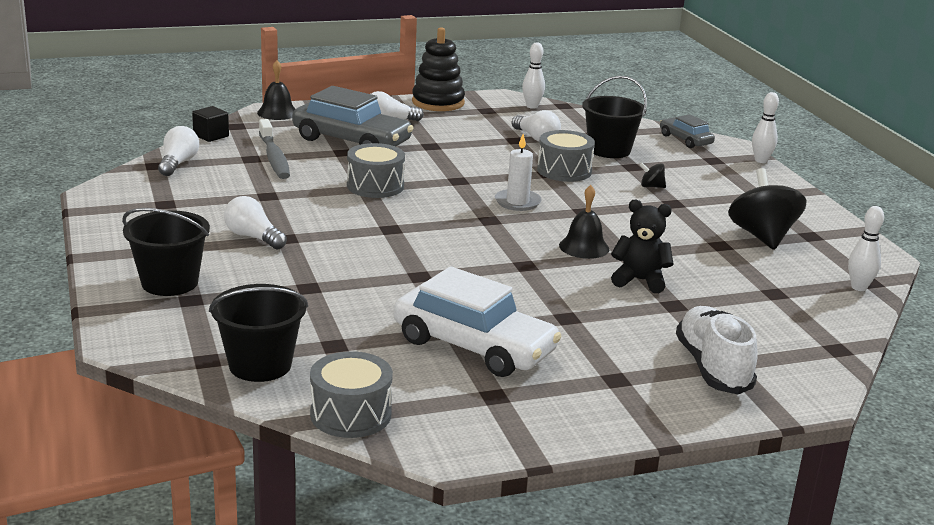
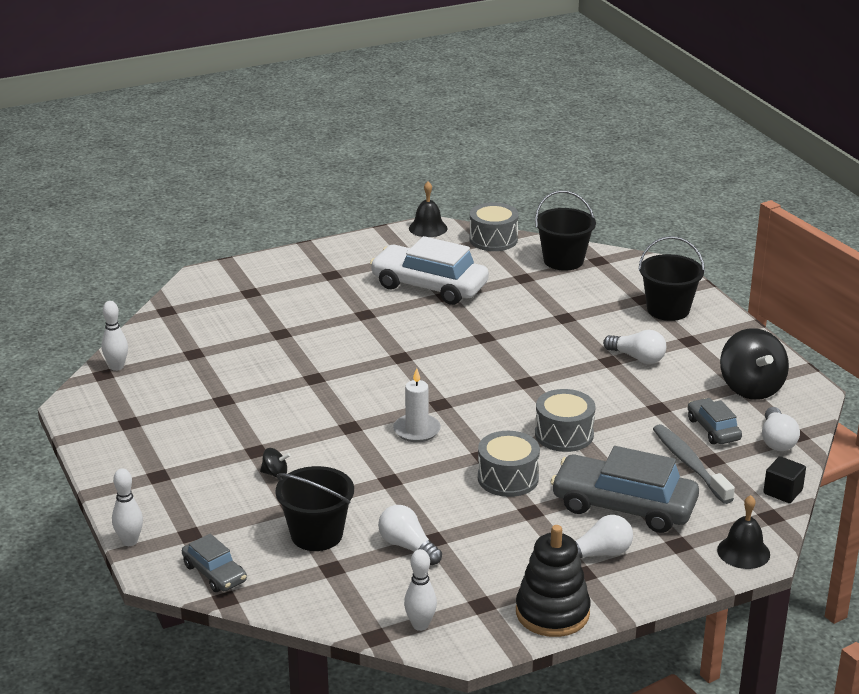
camera: 175 degrees right, 5 degrees up
grey drum [537,130,595,182] -> grey drum moved to [478,431,540,497]
black bell [559,185,609,259] -> black bell moved to [409,181,447,237]
black teddy bear [611,200,673,293] -> none
white shoe [676,306,758,394] -> none
black spinning top [728,168,806,250] -> black spinning top moved to [720,328,789,400]
none -> grey car [688,398,742,444]

